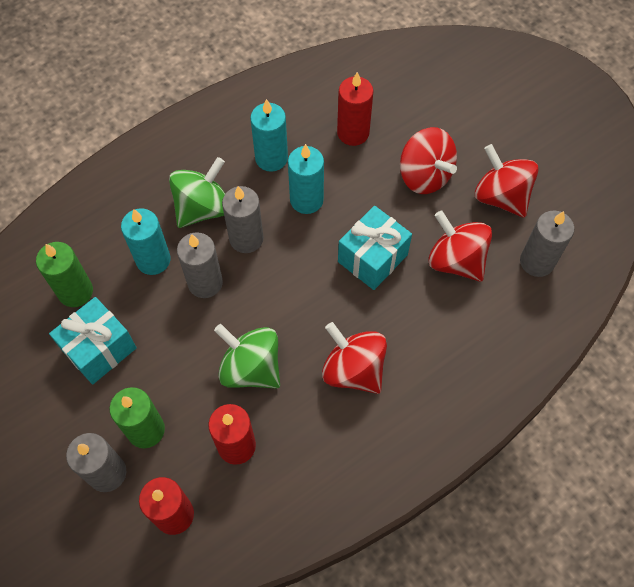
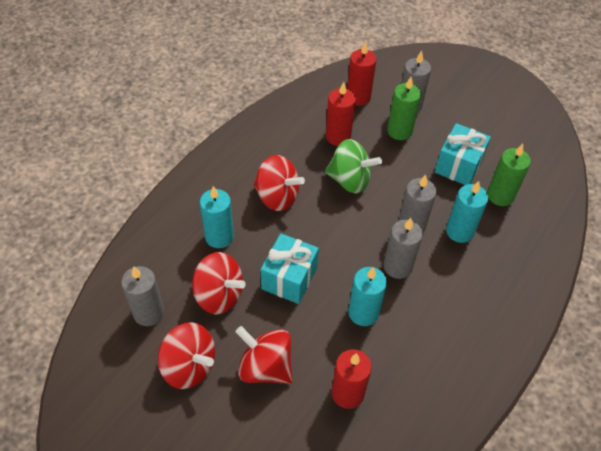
camera: 160 degrees right, 10 degrees down
green spinning top [169,157,225,228] -> none
turquoise candle [250,99,288,172] -> turquoise candle moved to [200,186,234,248]

